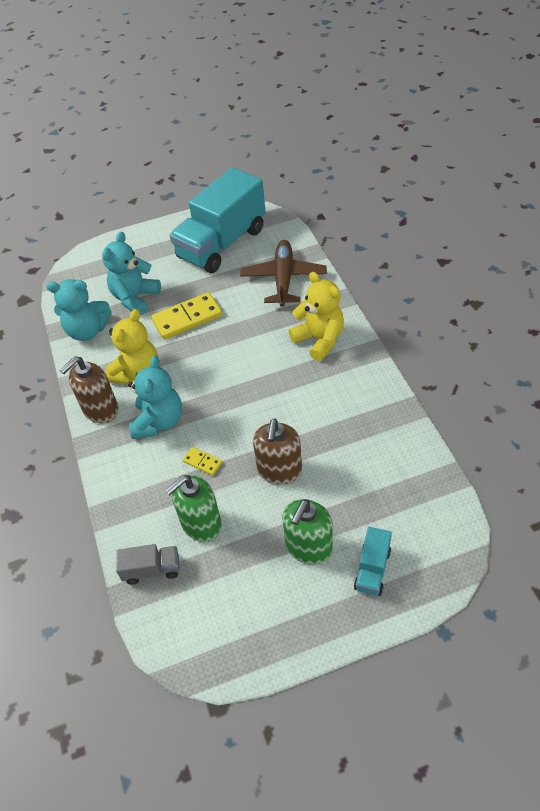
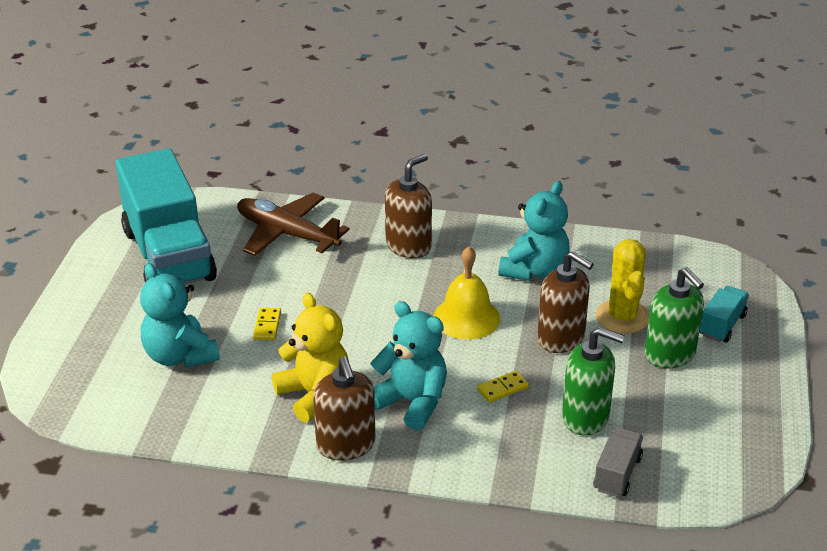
camera: 65 degrees left, 15 degrees down
turquoise teddy bear [46,279,112,341] -> turquoise teddy bear moved to [498,181,570,281]
yellow domino [151,292,222,339] -> yellow domino [253,308,281,340], size x0.48
green soap dispenser [165,475,222,542] -> green soap dispenser turned 60 degrees counterclockwise [562,327,625,436]
yellow teddy bear [288,272,344,361] -> brown soap dispenser [385,154,432,258]
turquoise truck [354,527,392,596] -> turquoise truck turned 105 degrees counterclockwise [700,286,749,342]
none -> yellow bell [434,246,500,340]
none -> yellow cactus [596,239,649,334]

